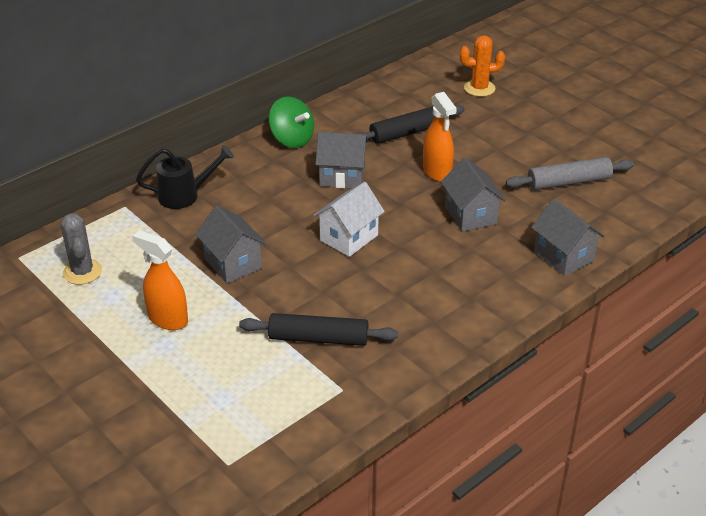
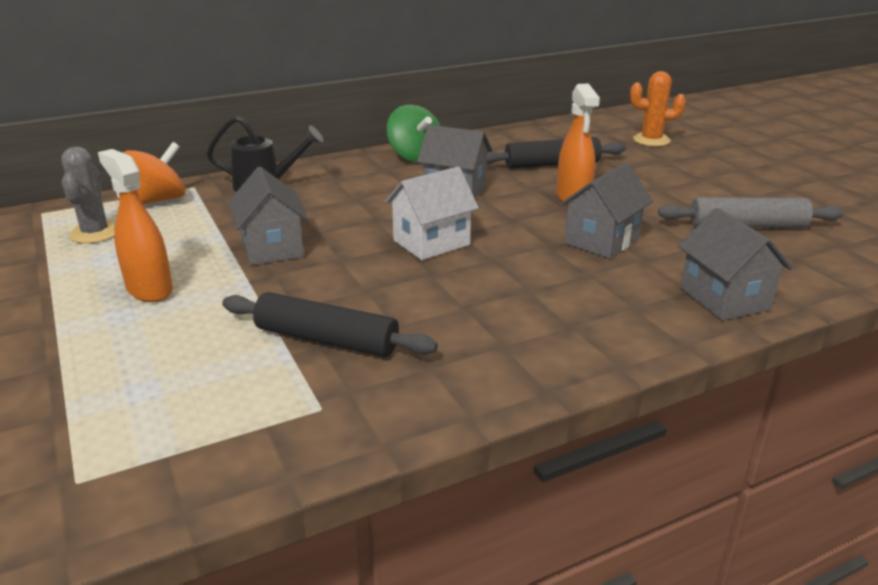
camera: 15 degrees right, 10 degrees down
grey house [441,157,506,232] -> grey house turned 45 degrees clockwise [560,163,653,259]
none -> orange spinning top [123,142,186,205]

